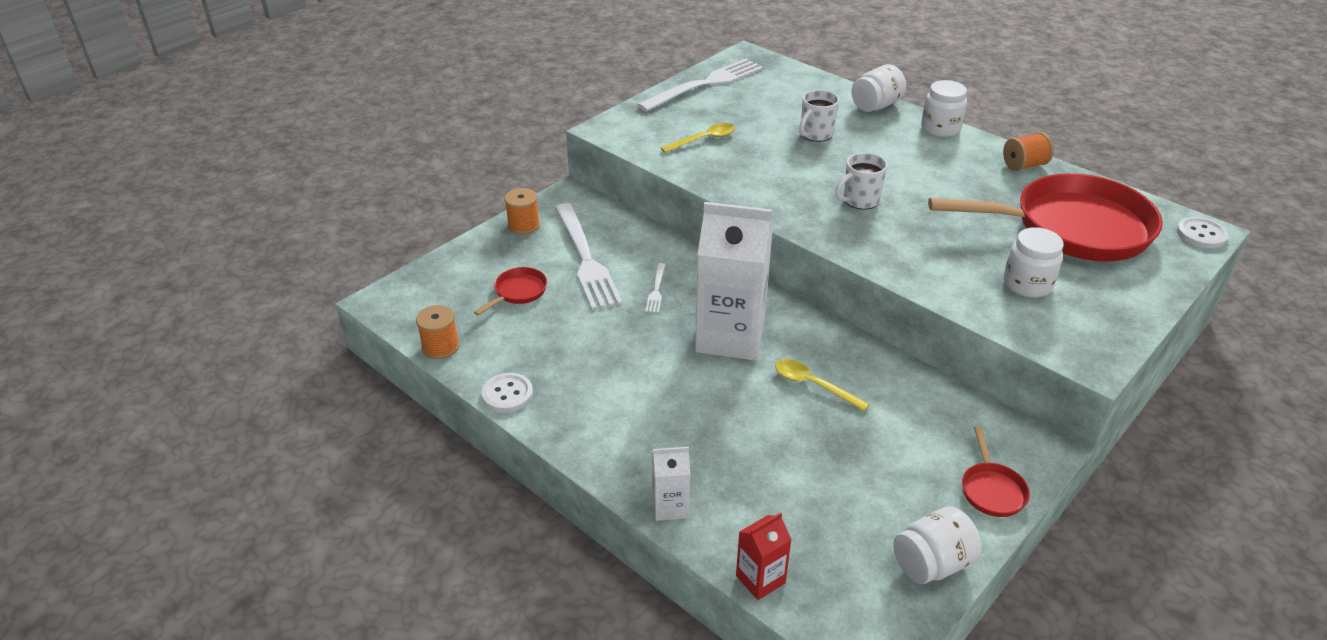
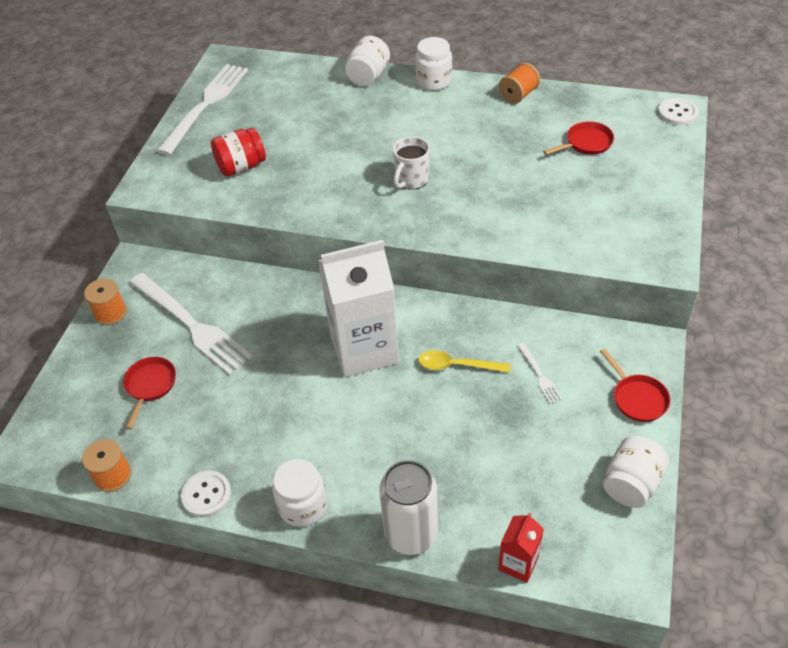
camera: 25 degrees left, 10 degrees up
white fork [645,263,665,313] -> white fork moved to [517,343,562,404]
white carton [652,447,690,521] -> white can [379,460,438,555]
yellow spoon [661,123,735,153] -> red jar [211,127,266,177]
white mug [799,90,839,142] -> none
red pan [928,173,1163,261] -> red pan [543,121,614,155], size x0.40
white jar [1004,227,1064,298] -> white jar moved to [272,459,327,527]

